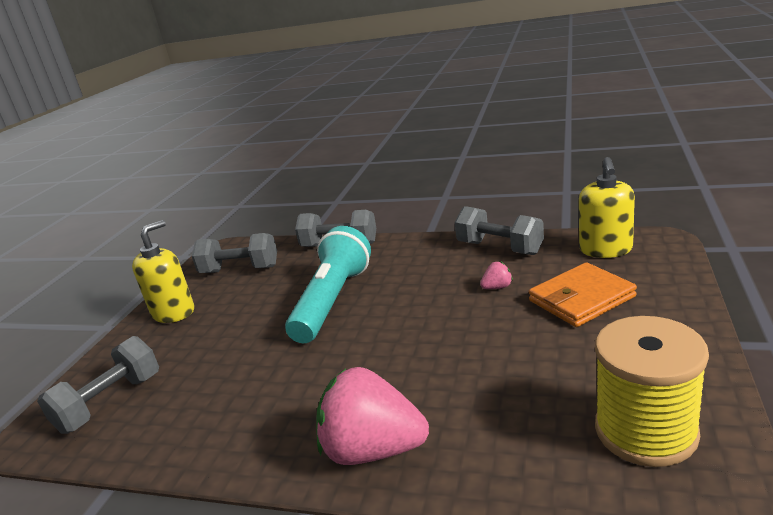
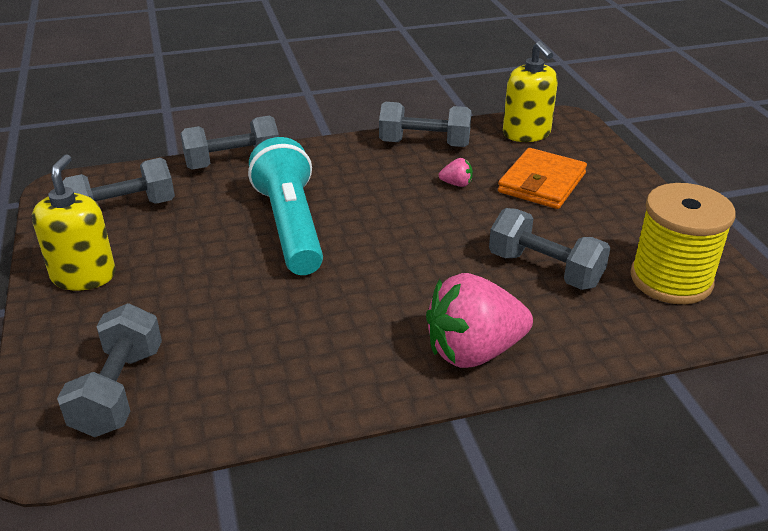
camera: 35 degrees left, 10 degrees up
pink strawberry [480,262,513,289] -> pink strawberry turned 60 degrees clockwise [439,158,473,187]
none -> grey dumbbell [489,208,610,290]

